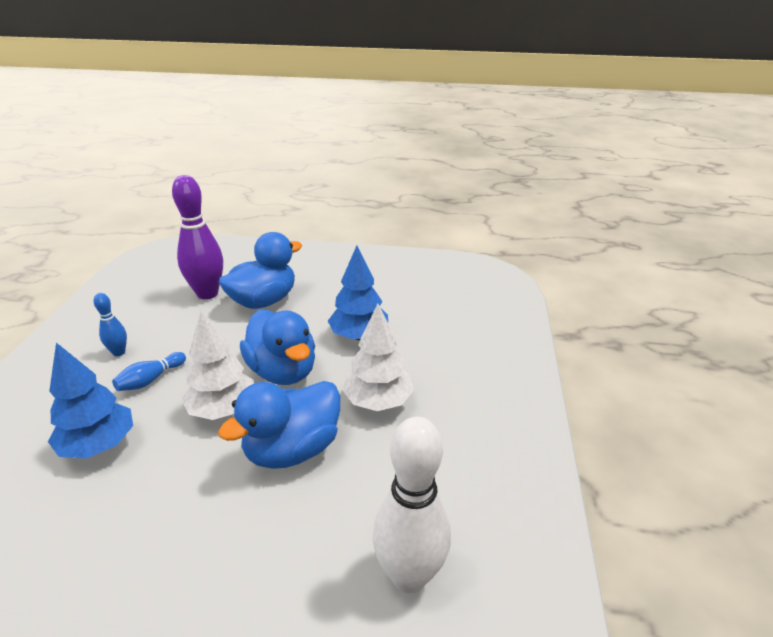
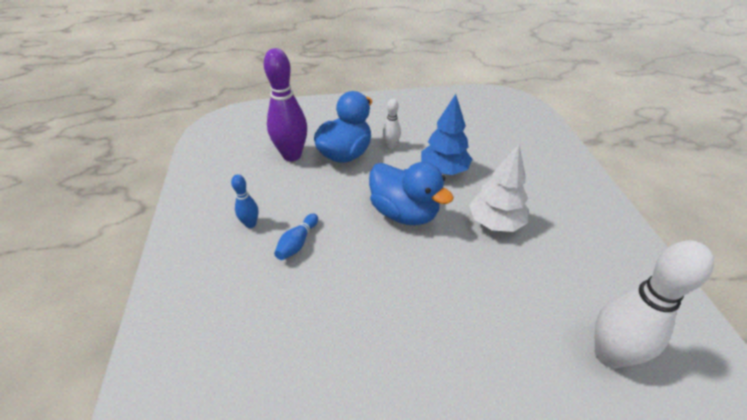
camera: 15 degrees left, 10 degrees up
blue tree [48,343,133,459] -> none
white tree [181,311,254,420] -> none
blue duck [218,381,340,469] -> none
none -> white bowling pin [383,99,401,149]

